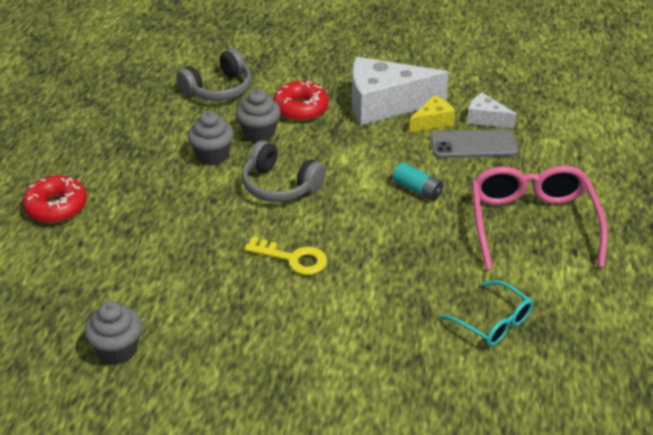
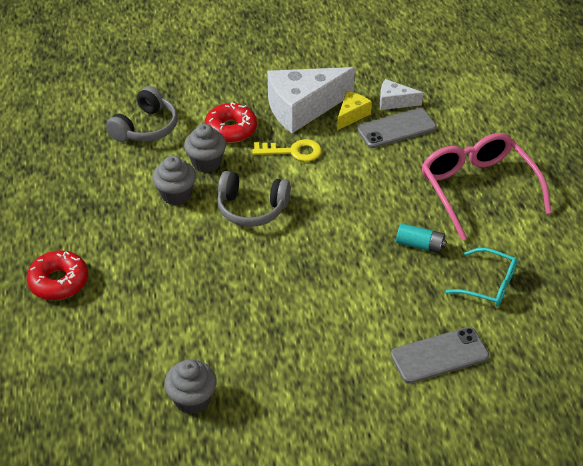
camera: 20 degrees left, 5 degrees up
yellow key [244,236,327,275] -> yellow key moved to [252,139,322,162]
turquoise battery [393,163,443,201] -> turquoise battery moved to [396,223,447,253]
none -> grey phone [391,327,489,384]

